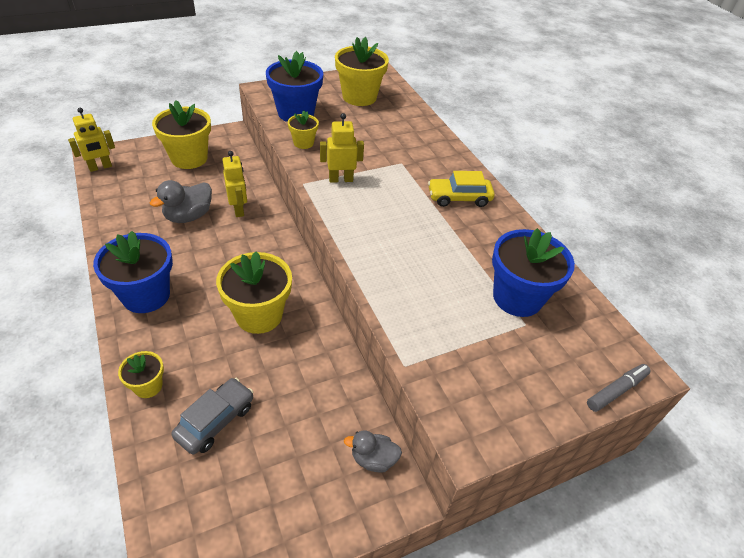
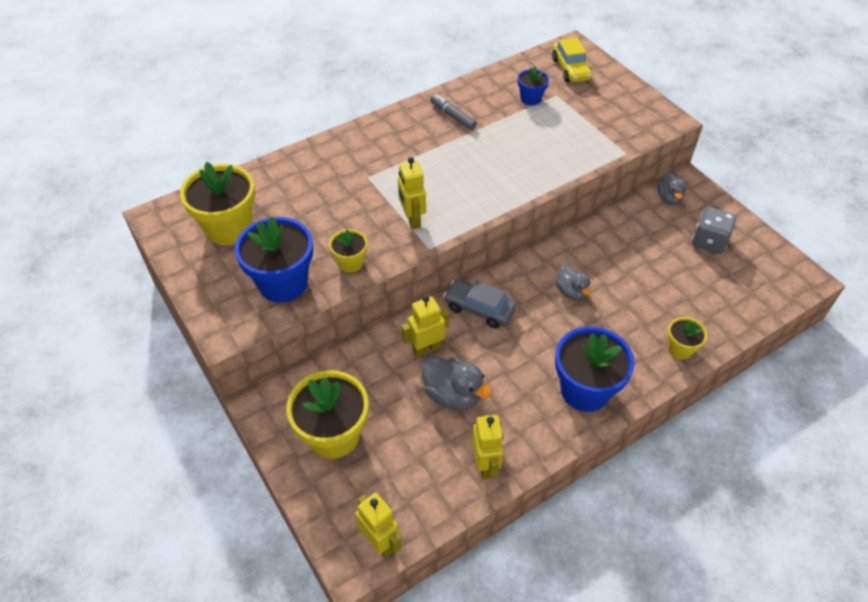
camera: 95 degrees left, 5 degrees up
grey car [171,378,254,455] -> grey car moved to [443,280,516,328]
yellow flower pot [216,252,292,334] -> grey duck [556,265,591,301]
yellow car [428,171,495,207] -> yellow car moved to [552,37,592,83]
blue flower pot [492,228,575,317] -> blue flower pot [518,66,549,106], size x0.52
grey marker [587,364,651,412] -> grey marker moved to [430,94,477,130]
none -> yellow robot [472,415,504,479]
none -> grey dice [692,207,736,254]

